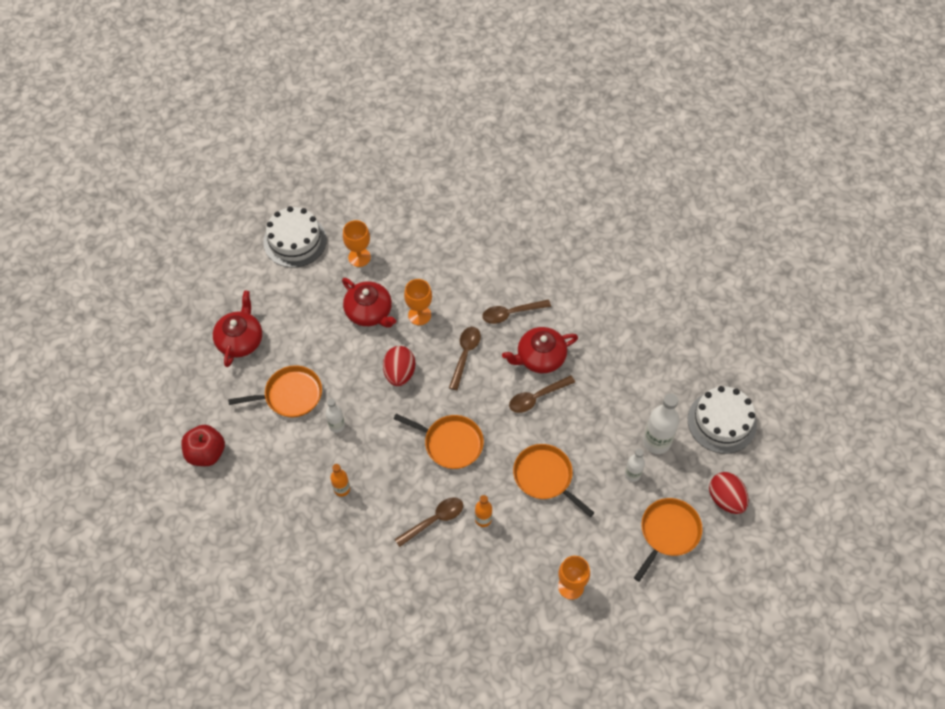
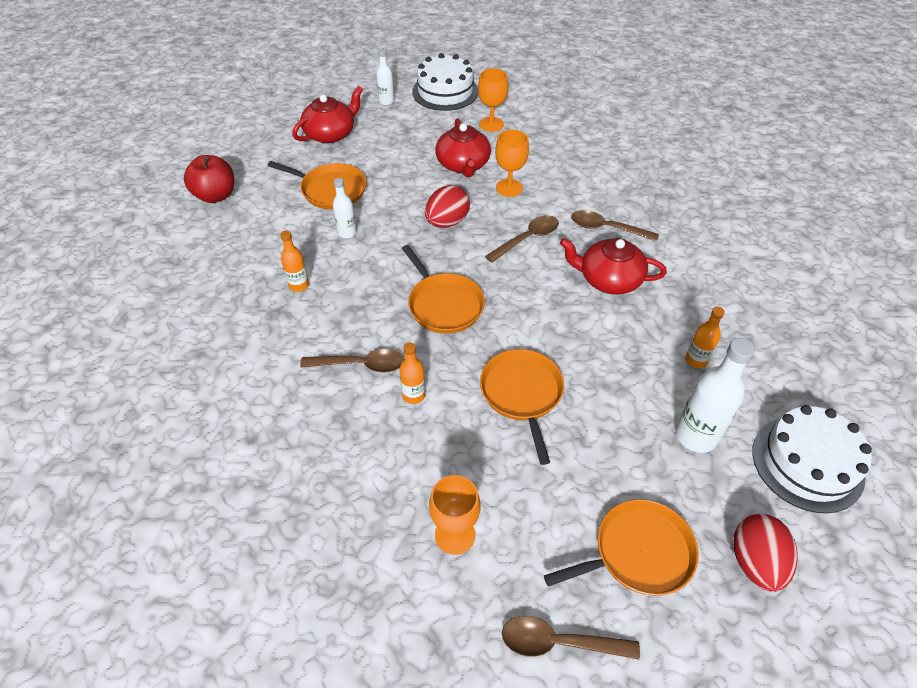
camera: 35 degrees right, 10 degrees down
brown spoon [509,375,575,413] -> brown spoon moved to [502,616,640,659]
white bottle [625,449,645,482] -> white bottle moved to [376,49,395,106]
none -> orange bottle [686,307,725,368]

